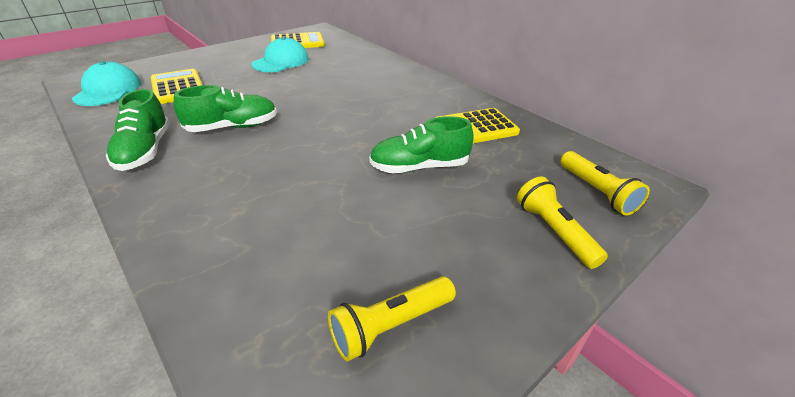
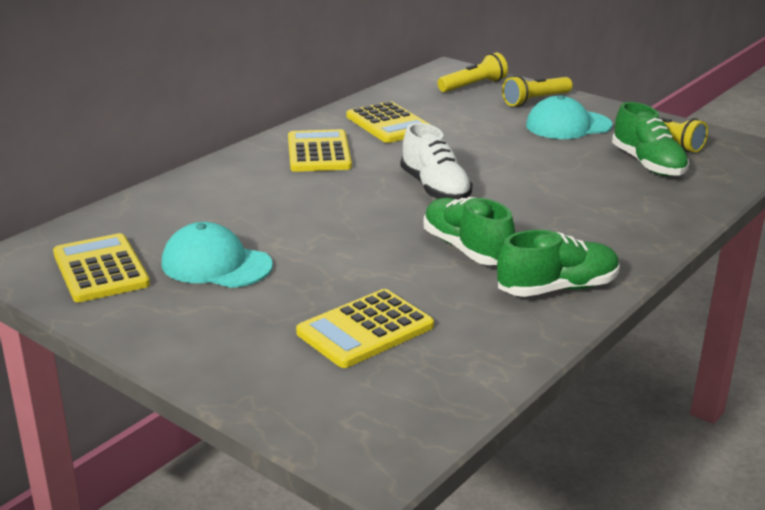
camera: 100 degrees left, 10 degrees down
turquoise cap [72,61,141,106] -> turquoise cap moved to [526,95,612,139]
green shoe [369,116,474,173] -> green shoe moved to [612,102,689,177]
none -> yellow calculator [288,129,352,172]
none -> white shoe [400,123,473,200]

